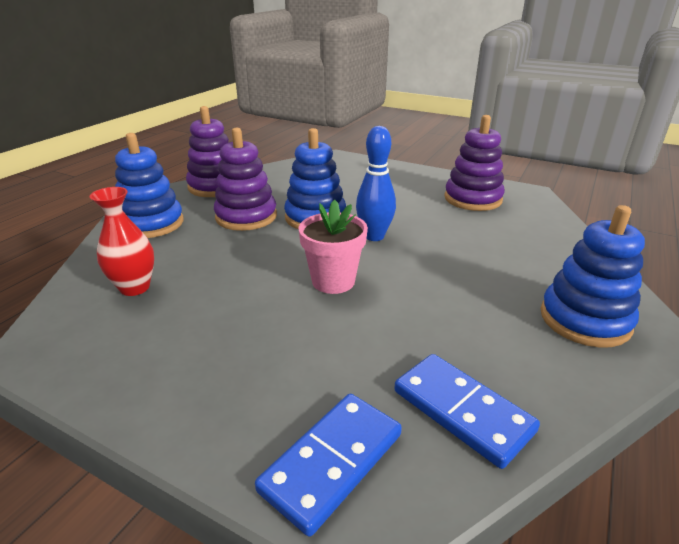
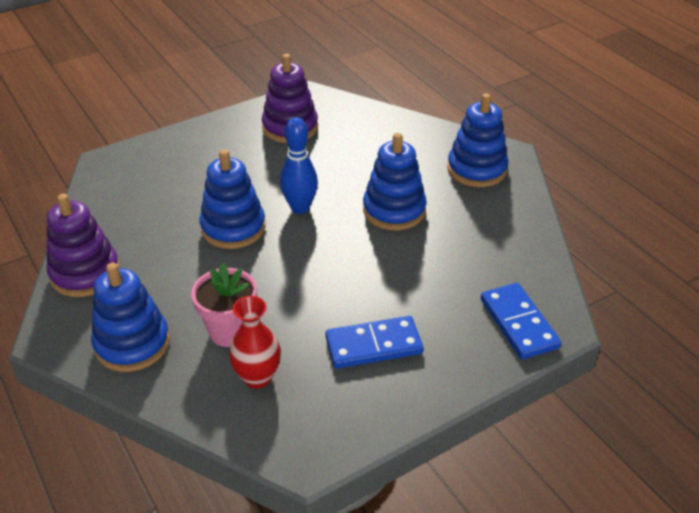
camera: 60 degrees left, 10 degrees up
purple stacking toy [214,128,277,231] -> none
pink flower pot [299,200,368,294] -> pink flower pot moved to [191,263,257,347]
blue domino [394,354,540,469] -> blue domino moved to [325,316,423,369]
none -> blue stacking toy [363,133,427,230]

